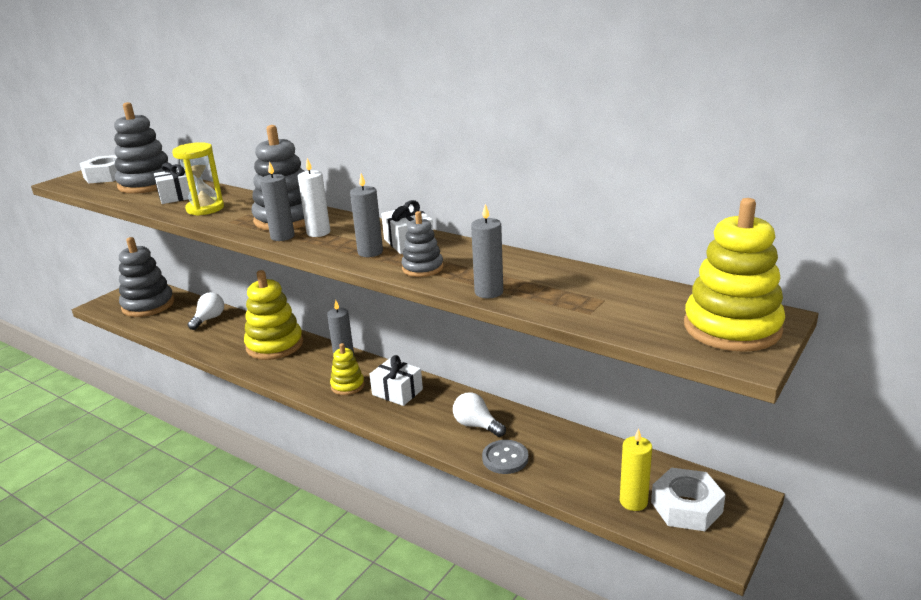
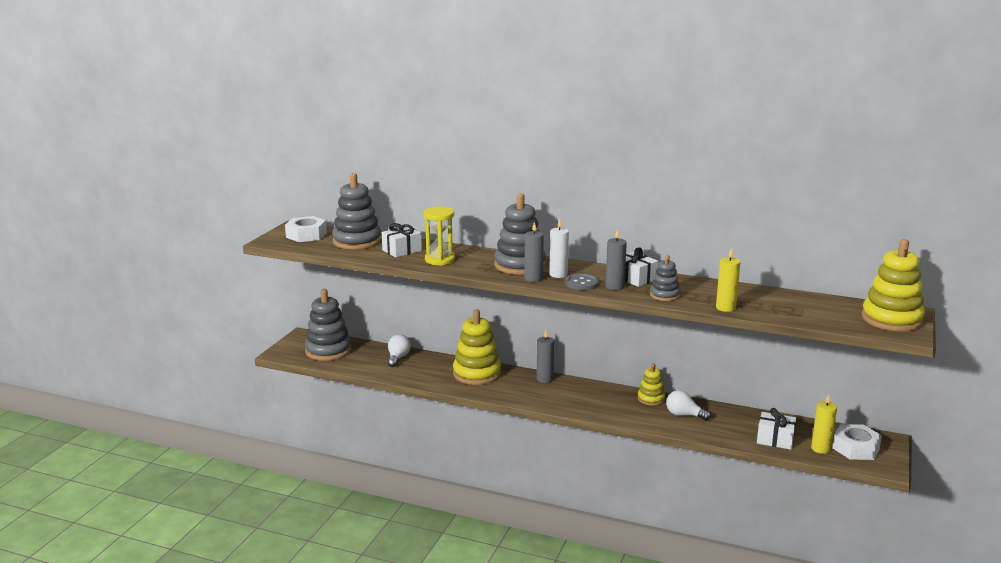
camera: 15 degrees left, 5 degrees down
yellow stacking toy [330,343,365,395] -> yellow stacking toy moved to [638,363,665,406]
white gift [369,355,423,406] -> white gift moved to [757,408,796,450]
grey candle [471,204,503,298] -> yellow candle [716,248,741,312]
grey button [482,440,529,474] -> grey button moved to [565,274,599,290]

